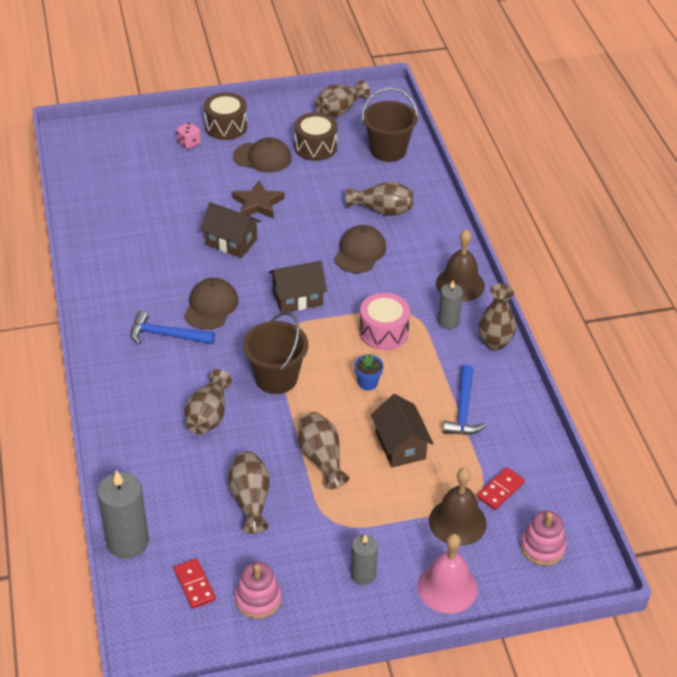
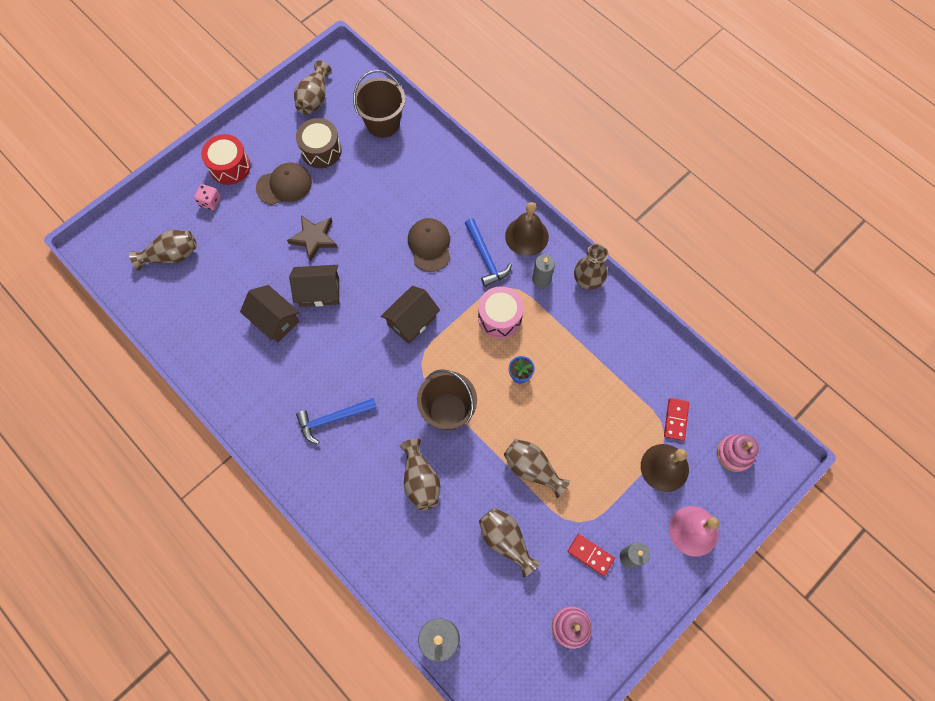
camera: 30 degrees left, 25 degrees up
red domino [174,558,216,609] -> red domino moved to [568,534,615,576]
brown cap [184,278,238,330] -> none
brown drum [204,92,247,140] -> red drum [201,134,250,185]
brown vase [346,182,414,216] -> brown vase moved to [129,230,197,270]
brown house [371,394,433,467] -> brown house moved to [240,285,300,342]
blue hammer [443,365,486,435] -> blue hammer moved to [465,219,512,287]

